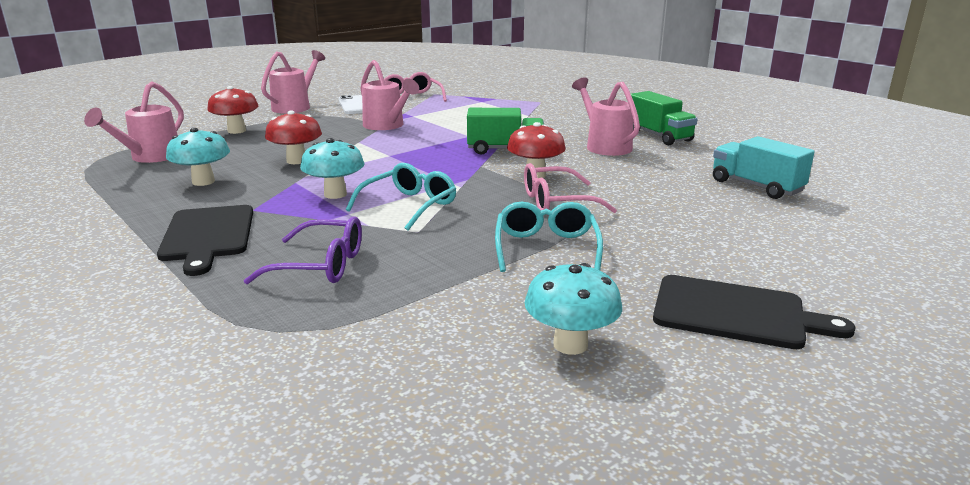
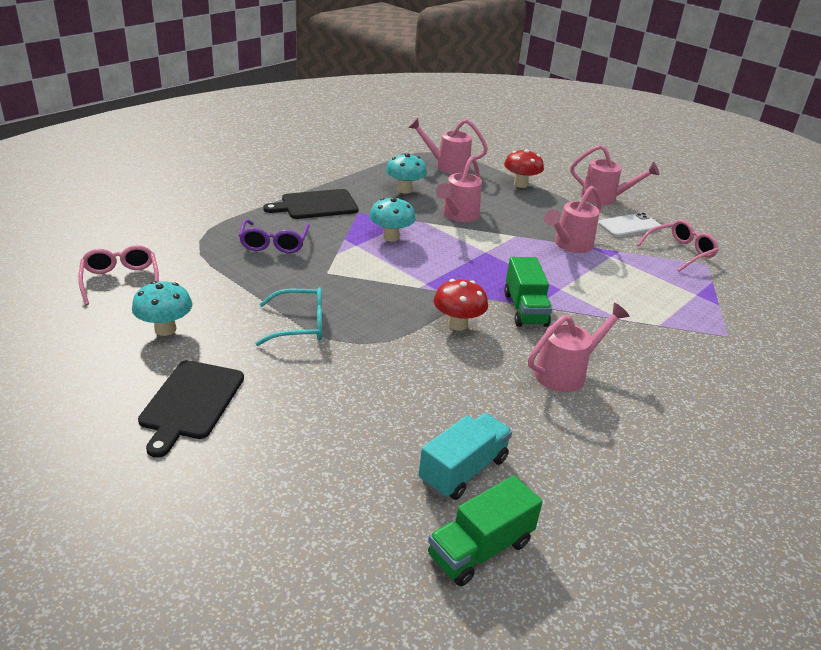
camera: 80 degrees right, 10 degrees up
red mushroom [265,110,322,164] -> pink watering can [436,156,482,222]
turquoise glasses [346,163,456,231] -> none
pink glasses [524,163,617,213] -> pink glasses moved to [78,245,159,305]
green truck [631,91,698,145] -> green truck moved to [428,476,543,586]

